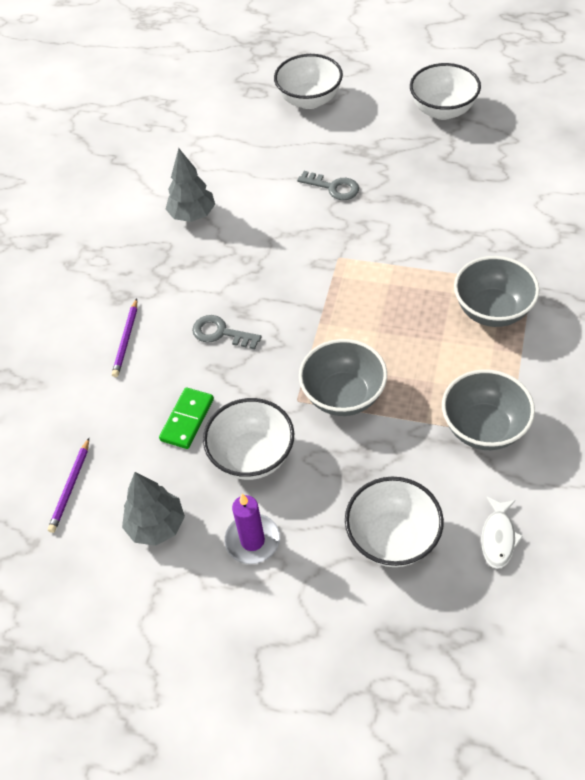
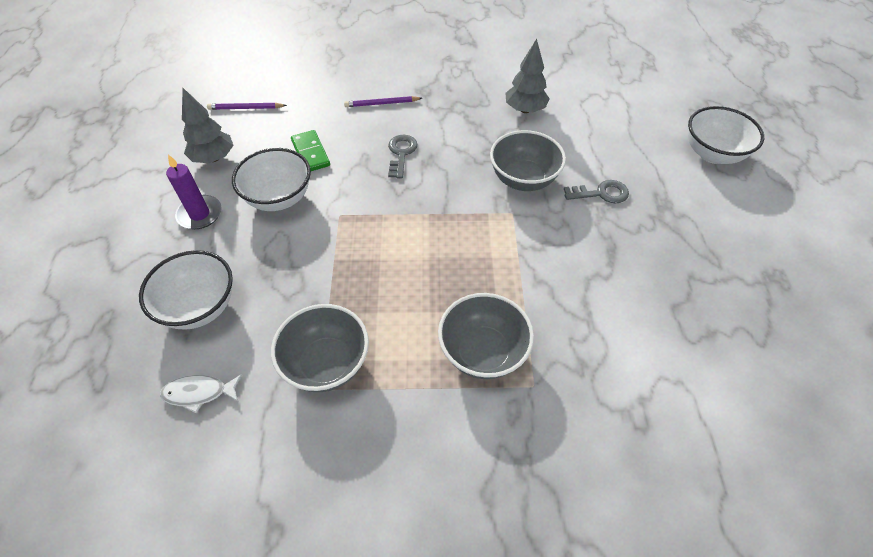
camera: 70 degrees right, 0 degrees up
green domino [159,387,214,449] -> green domino turned 60 degrees clockwise [291,130,330,171]
grey key [297,171,359,200] -> grey key turned 105 degrees counterclockwise [564,180,629,203]
grey bowl [299,339,387,416] -> grey bowl moved to [490,130,566,191]
white bowl [410,63,481,120] -> none

